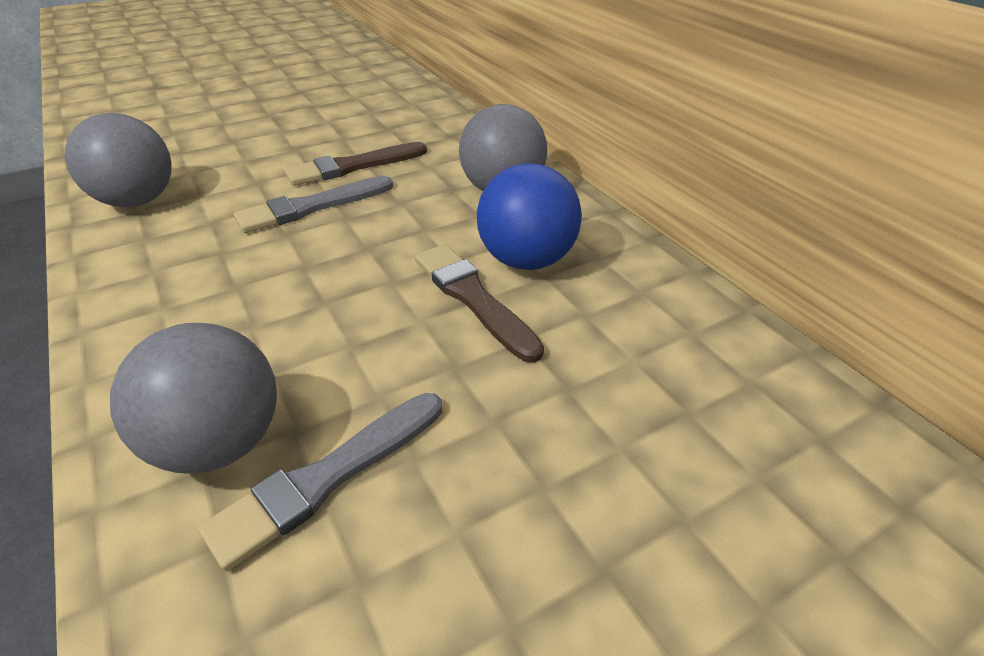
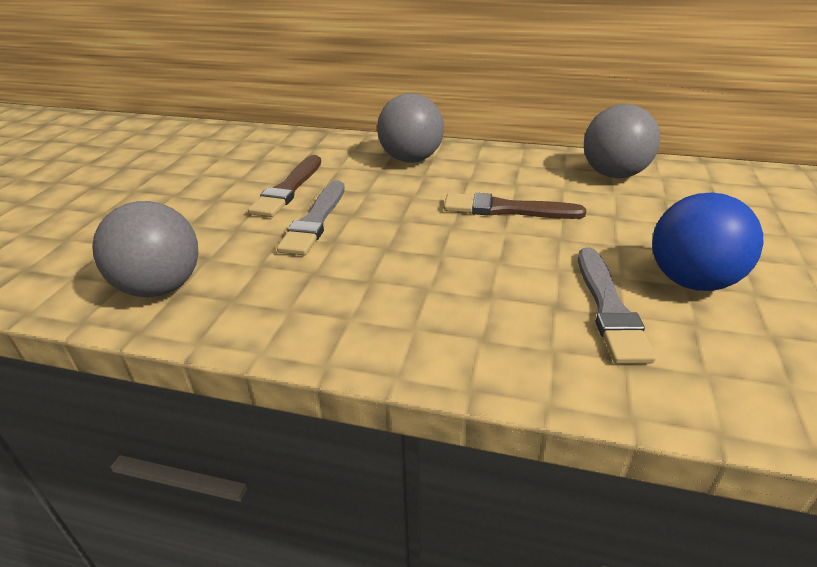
camera: 45 degrees left, 5 degrees down
grey ball [110,323,277,474] -> grey ball moved to [584,104,660,178]
blue ball [477,163,582,270] -> blue ball moved to [652,192,763,291]

